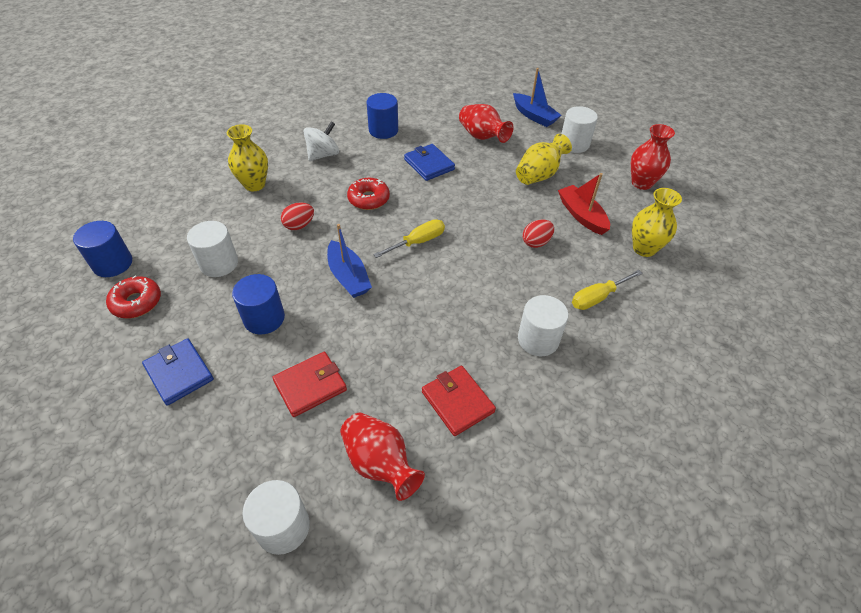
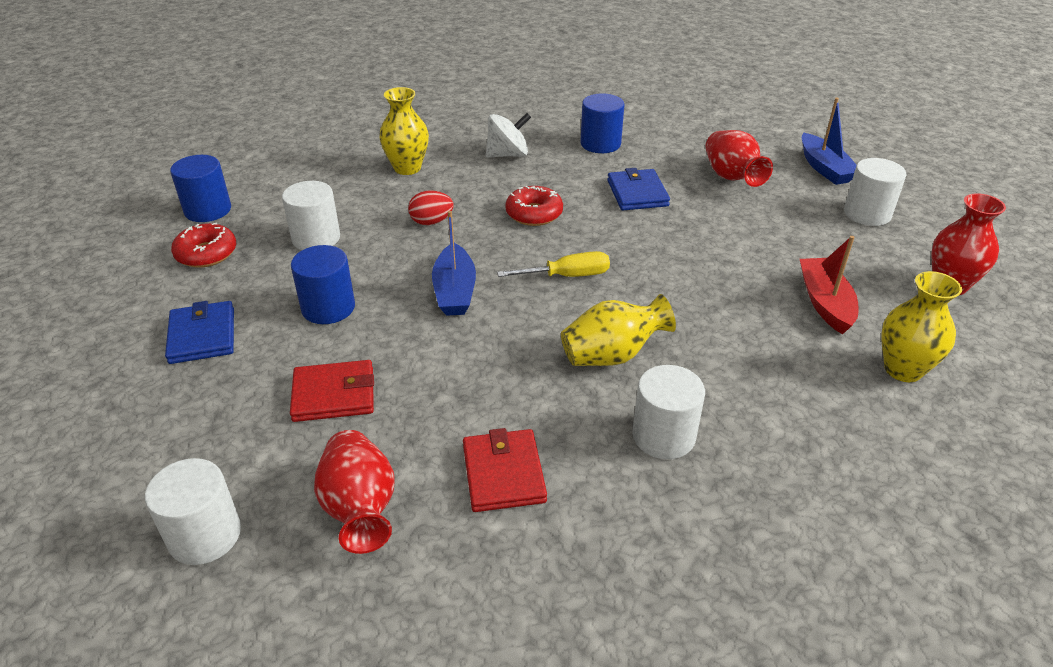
camera: 25 degrees right, 10 degrees down
yellow vase [516,134,572,185] -> yellow vase moved to [561,294,676,366]
red egg [523,219,554,248] -> none
yellow screwdriver [572,270,643,310] -> none

